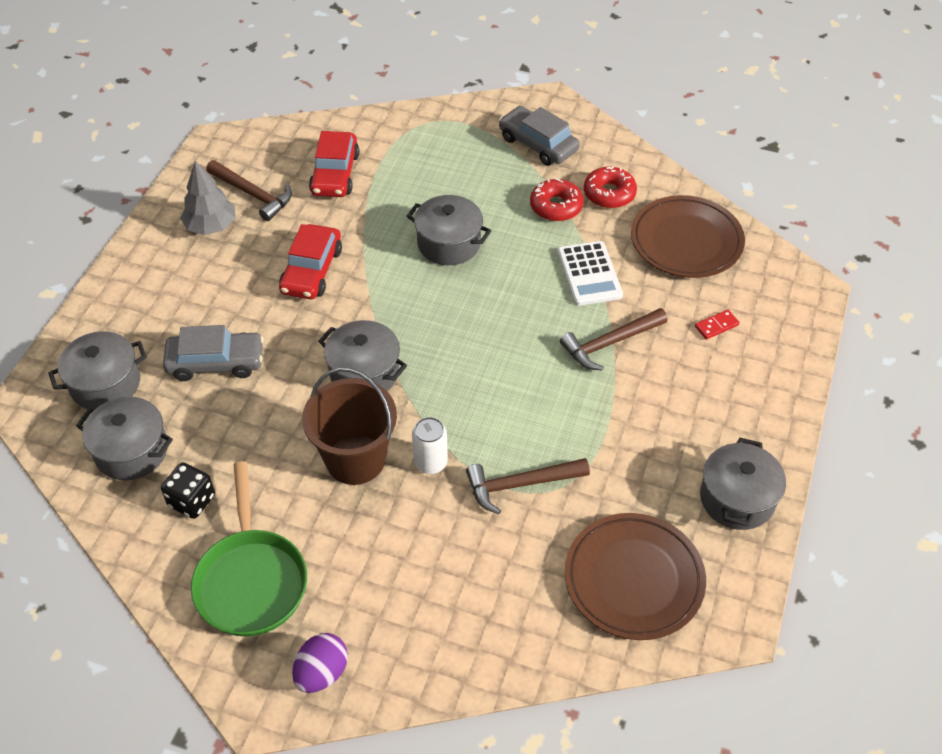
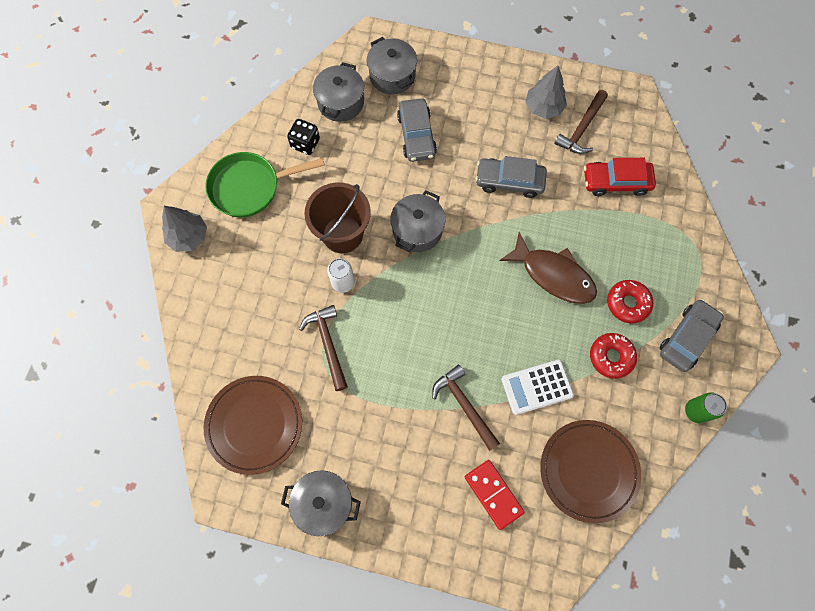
camera: 85 degrees right, 20 degrees up
red car [279,224,342,299] -> grey car [475,156,547,198]
purple egg [292,633,348,693] -> grey tree [162,206,207,252]
grey pot [407,195,491,265] -> brown fish [499,232,597,304]
red donut [584,167,637,208] -> red donut moved to [607,280,653,323]
red domino [695,310,739,339] -> red domino [465,460,525,530], size x1.80
none -> green can [685,392,727,423]

